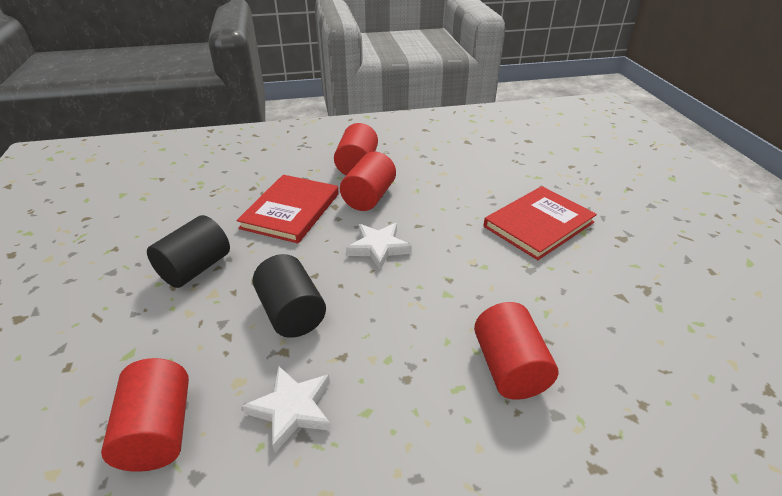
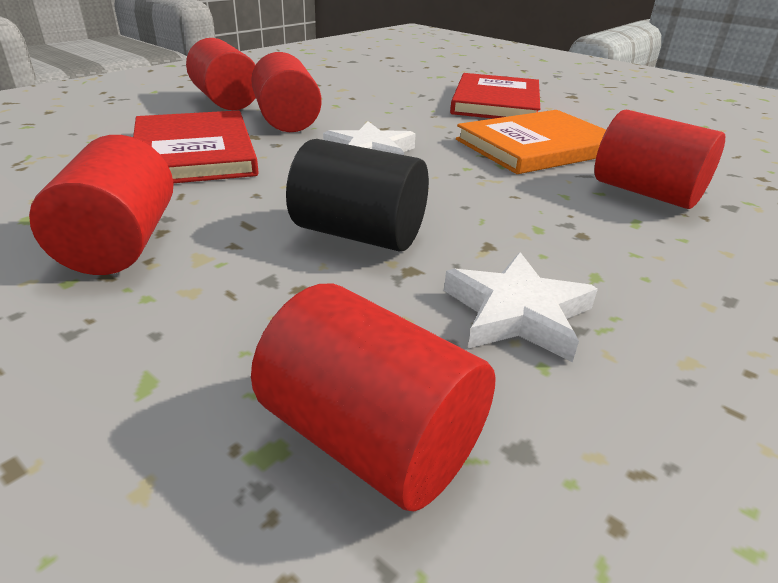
camera: 40 degrees left, 5 degrees down
black cylinder [147,215,230,288] -> red cylinder [29,135,173,275]
none -> orange book [456,110,606,174]

